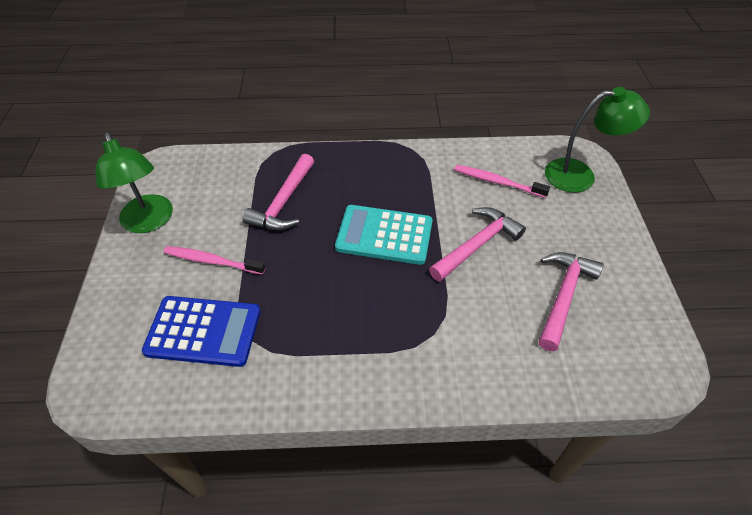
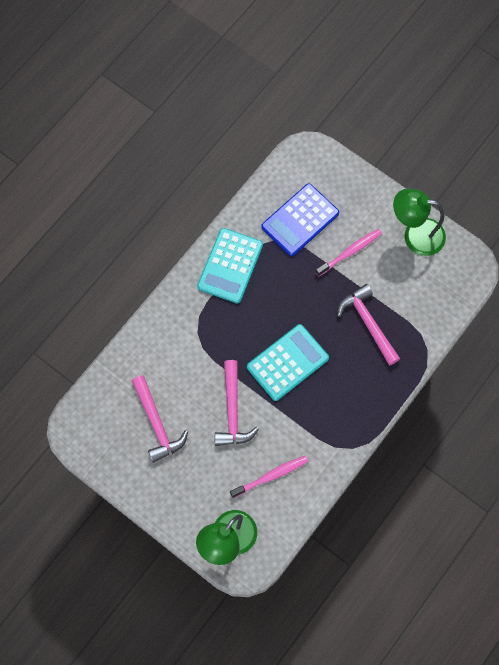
camera: 130 degrees right, 20 degrees up
none -> turquoise calculator [197,228,263,304]

